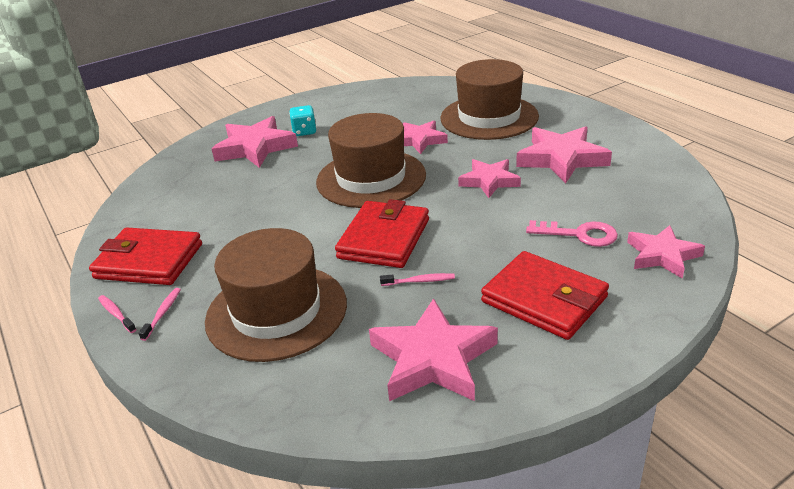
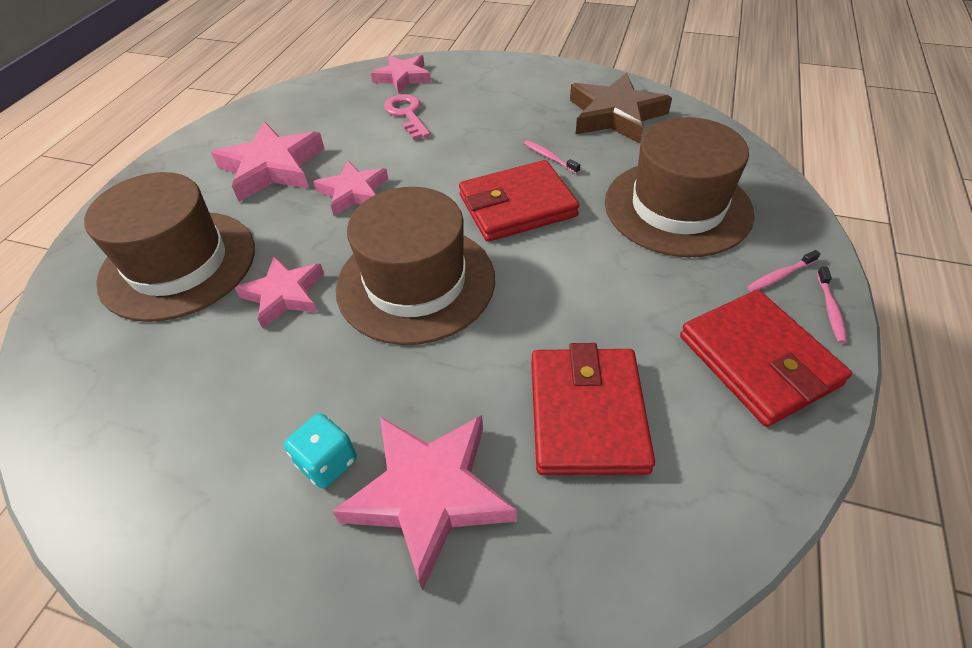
camera: 130 degrees left, 15 degrees up
pink star [369,298,498,401] -> brown star [570,73,672,144]
red wallet [481,251,609,340] -> red wallet moved to [531,343,655,475]

